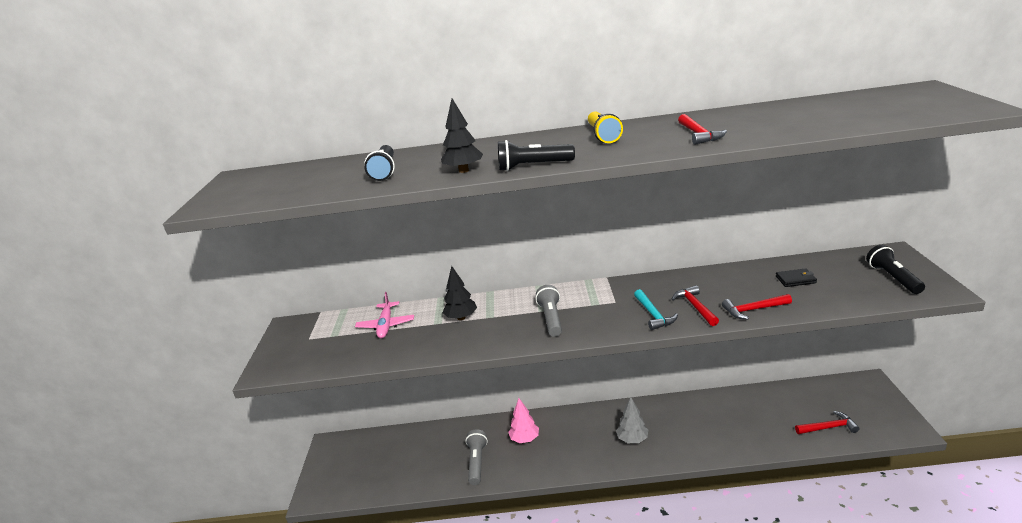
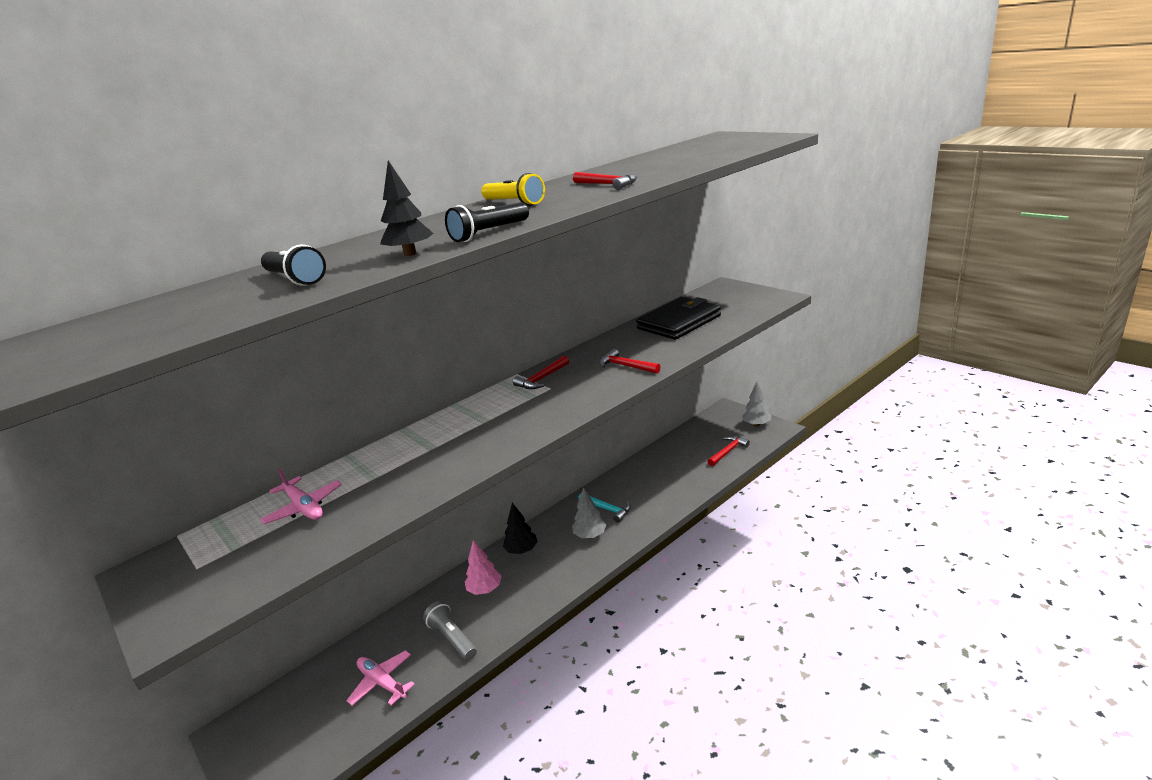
camera: 40 degrees left, 0 degrees up
black tree [443,266,477,320] -> black tree moved to [503,503,538,554]
grey flashlight [536,285,562,337] -> none
turquoise hammer [634,289,678,330] -> turquoise hammer moved to [578,493,631,523]
red hammer [722,294,792,320] -> red hammer moved to [513,356,569,389]
black wallet [776,268,817,287] -> black wallet [636,297,721,340], size x2.40
black flashlight [866,245,925,294] -> none
none -> pink plane [346,650,415,705]
none -> grey tree [742,382,771,426]

